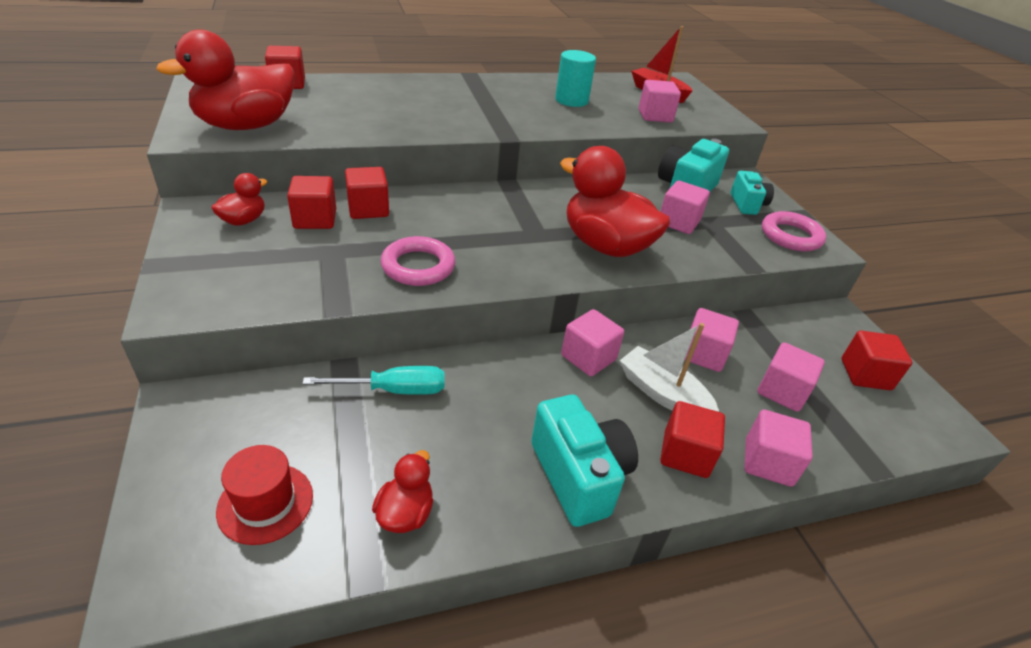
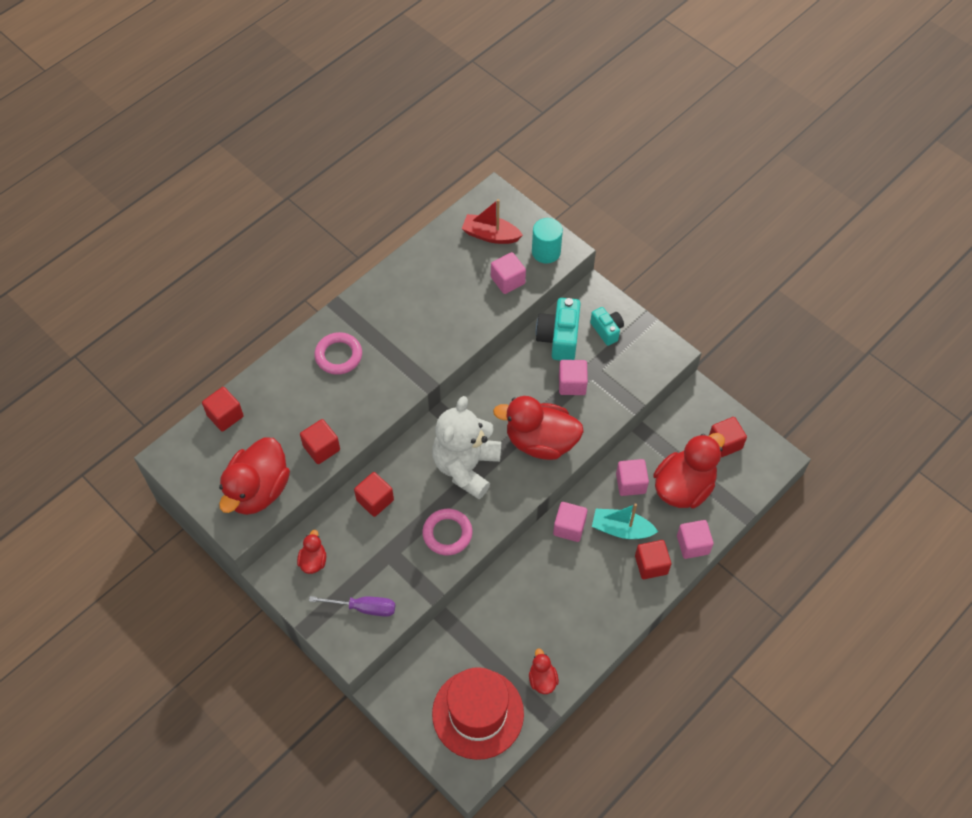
camera: 25 degrees left, 20 degrees up
red hat [216,445,313,545] -> red hat [432,667,524,760], size x1.90
red cube [287,176,336,229] -> red cube moved to [300,419,340,464]
turquoise screwdriver [302,366,444,395] -> none
turquoise camera [531,395,638,527] -> none
turquoise cylinder [555,50,596,107] -> turquoise cylinder moved to [532,218,563,264]
white boat [620,323,719,412] -> turquoise boat [592,504,658,539]
pink cube [758,342,825,412] -> red duck [653,433,725,508]
pink ring [762,211,826,251] -> pink ring moved to [315,332,362,375]
none -> purple screwdriver [309,596,395,617]
none -> white teddy bear [432,396,501,499]

